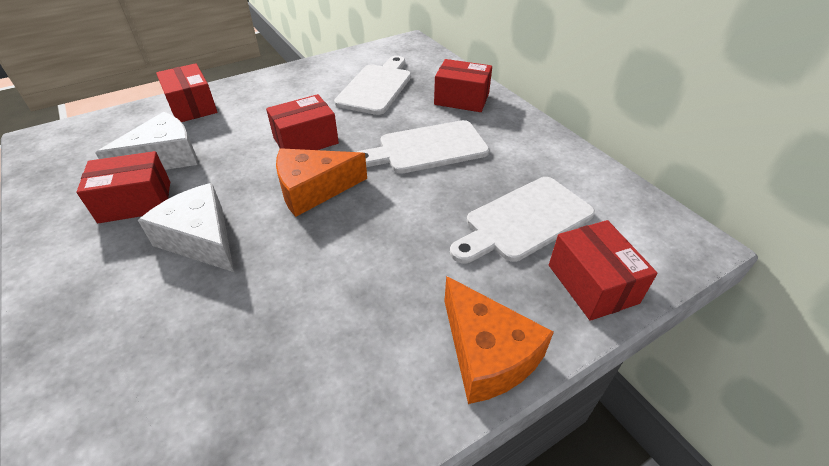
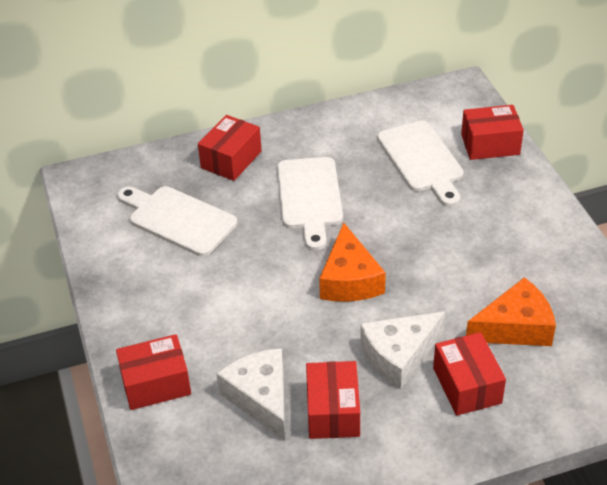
camera: 75 degrees left, 0 degrees up
red box [266,94,339,150] -> red box moved to [433,332,506,416]
orange cheese [444,276,554,404] -> orange cheese moved to [466,277,556,346]

